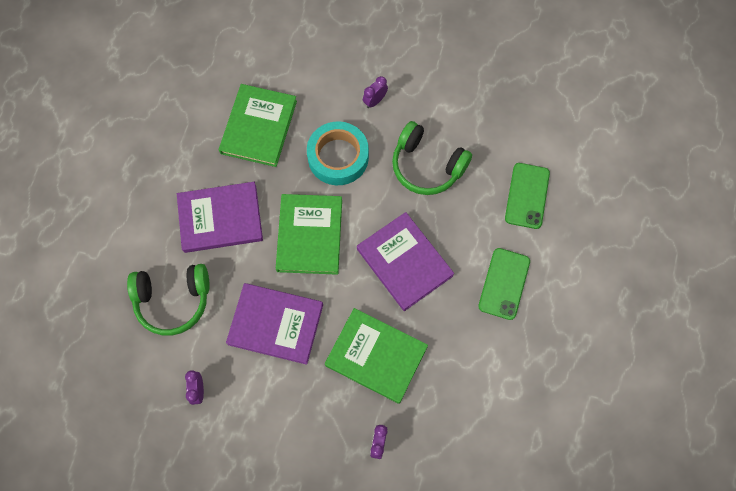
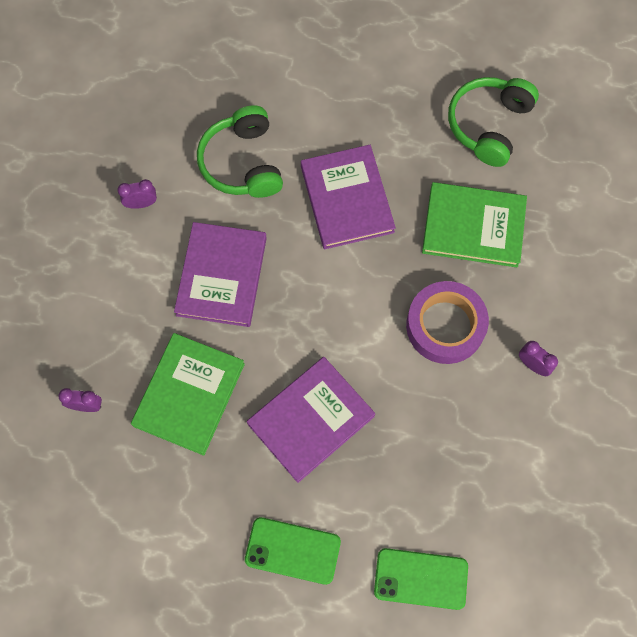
camera: 85 degrees right, 0 degrees up
green book [276,194,342,275] -> none
turquoise tape [307,121,369,185] -> purple tape [406,281,489,364]
green headphones [392,121,472,195] -> green headphones moved to [448,77,539,167]

